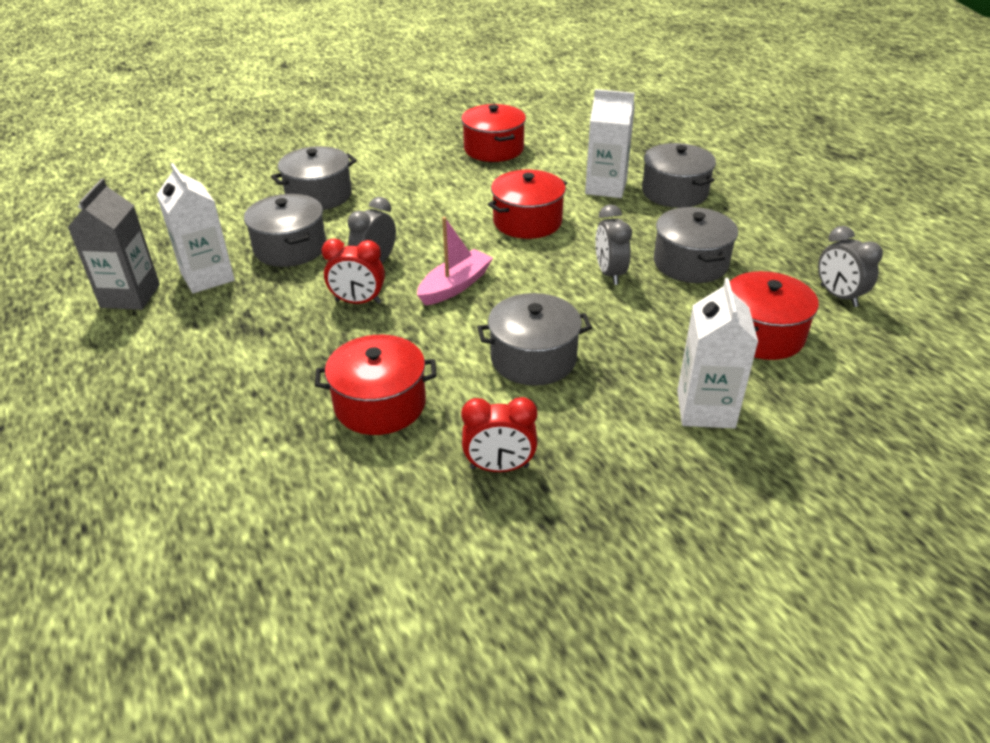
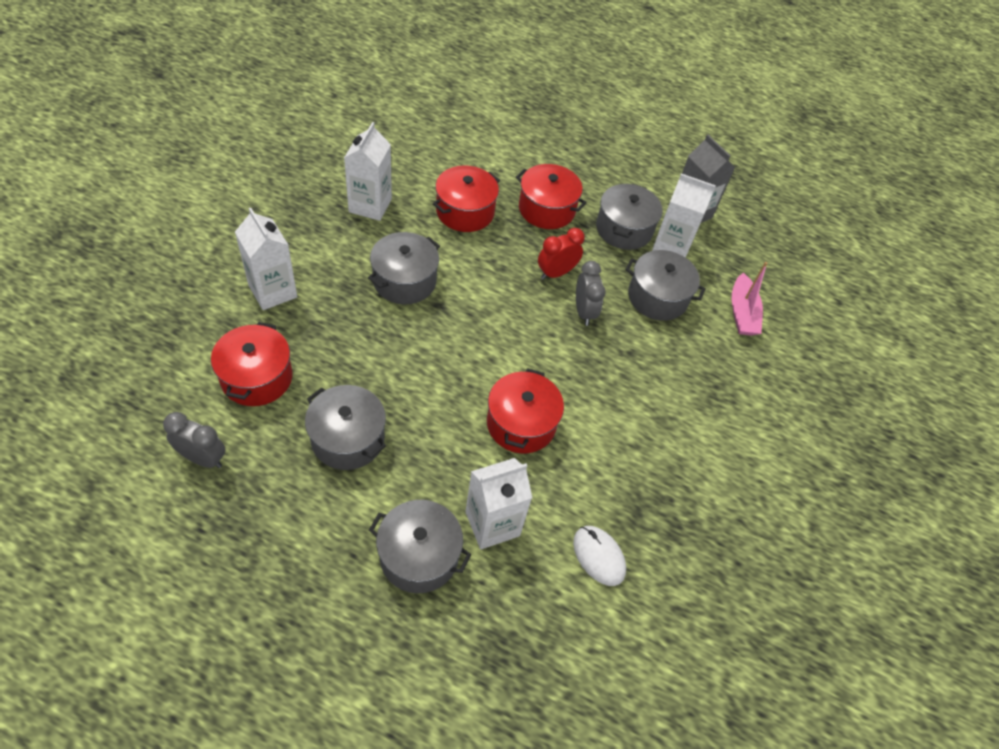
camera: 135 degrees right, 15 degrees up
grey pot [271,146,357,210] -> grey pot moved to [596,184,663,250]
pink boat [417,217,493,306] -> pink boat moved to [732,262,768,336]
red pot [461,104,526,162] -> red pot moved to [516,164,587,229]
red clock [461,397,537,472] -> white carton [344,122,392,221]
grey clock [595,204,632,285] -> none
none -> white mouse [573,526,626,586]

